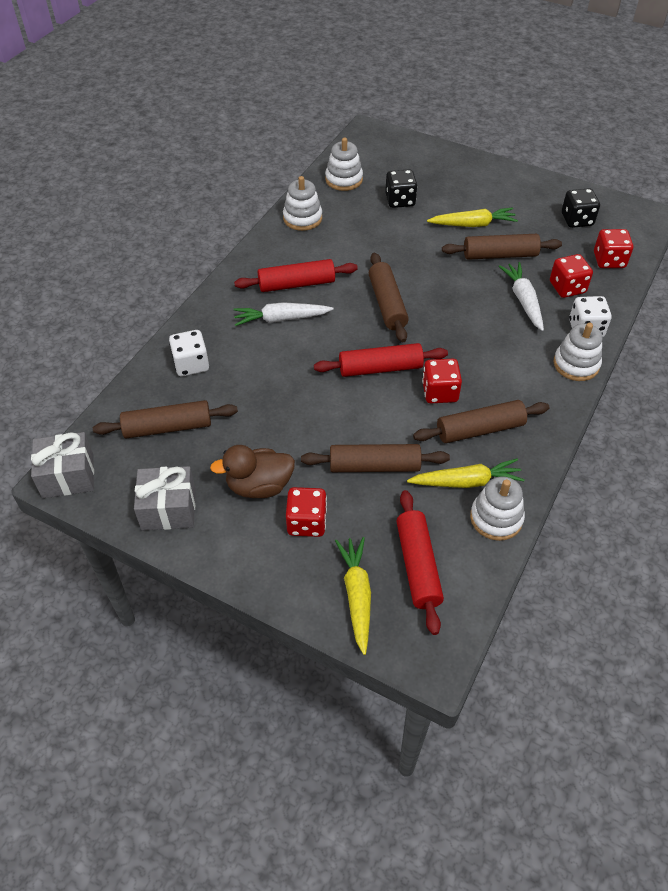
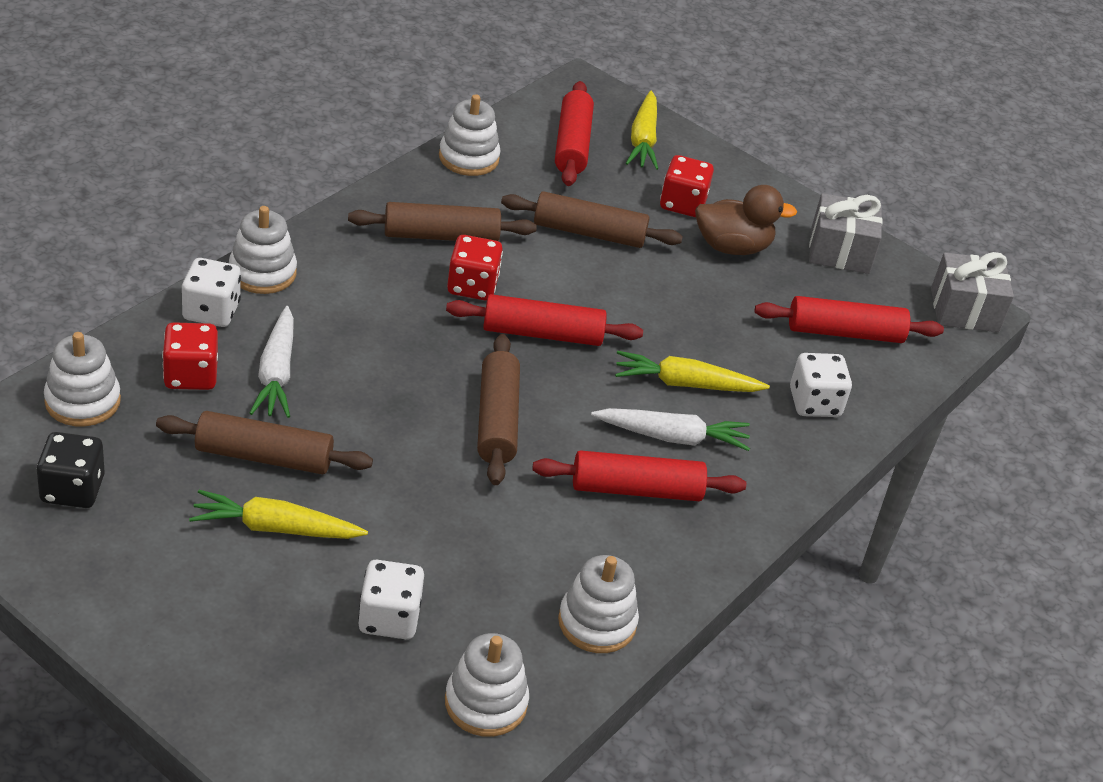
camera: 175 degrees left, 10 degrees down
brown rolling pin [93,400,238,438] -> red rolling pin [755,296,944,343]
black dice [385,169,417,208] -> white dice [358,560,424,639]
yellow carrot [407,458,525,488] -> yellow carrot moved to [615,351,770,392]
red dice [594,229,633,268] -> white stacking toy [44,332,121,427]

